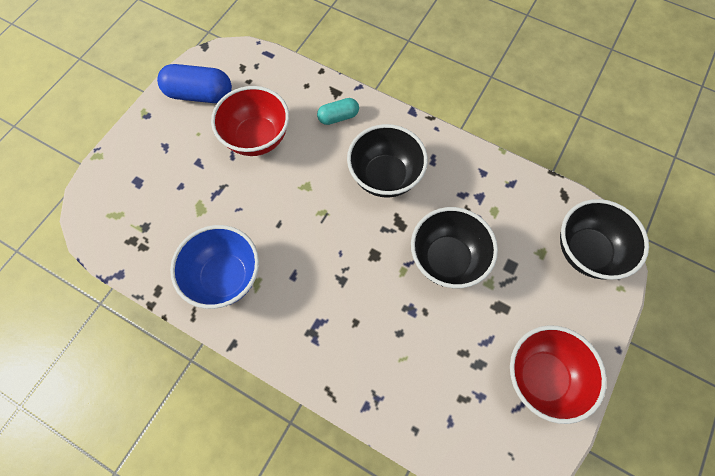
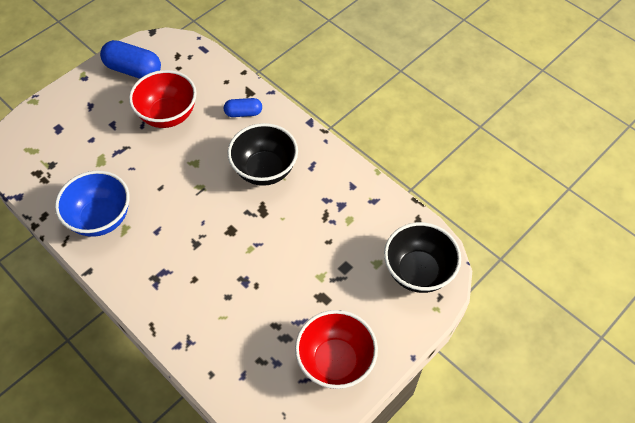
camera: 15 degrees right, 10 degrees down
turquoise capsule [317,98,359,125] -> blue capsule [224,98,262,117]
black bowl [411,207,498,288] -> none

